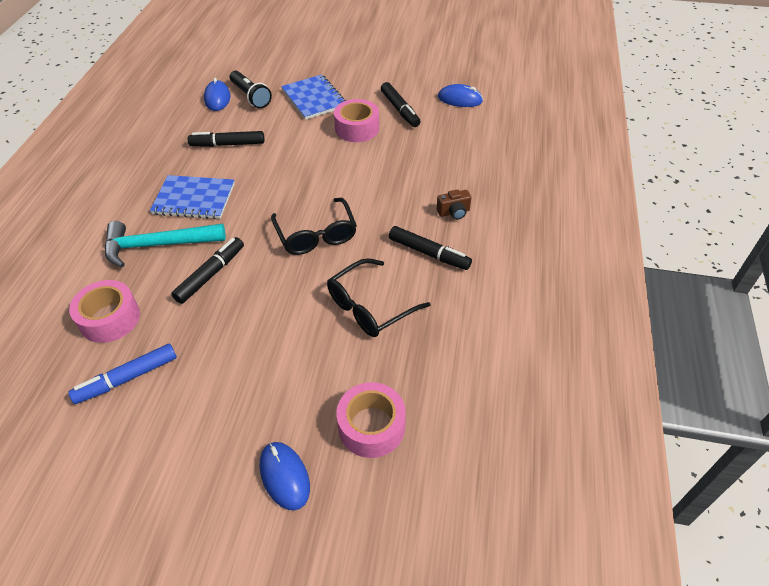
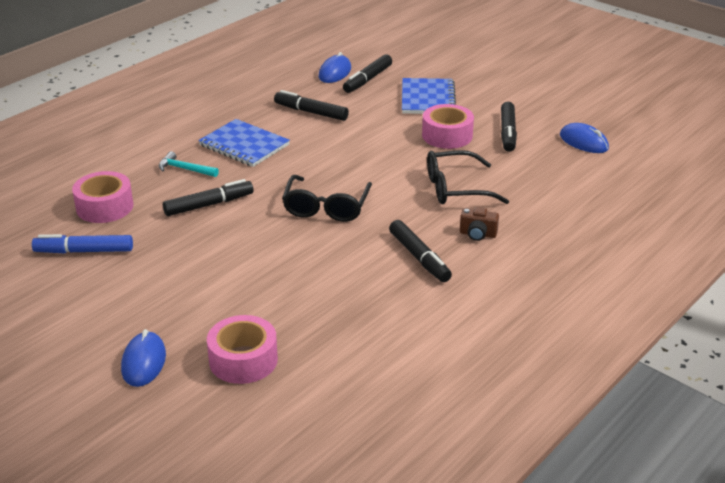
camera: 30 degrees right, 15 degrees down
turquoise hammer [105,221,226,267] -> turquoise hammer [159,151,219,177], size x0.53
black flashlight [230,71,272,108] -> black marker [343,55,392,93]
black glasses [327,258,430,337] -> black glasses moved to [427,150,509,204]

